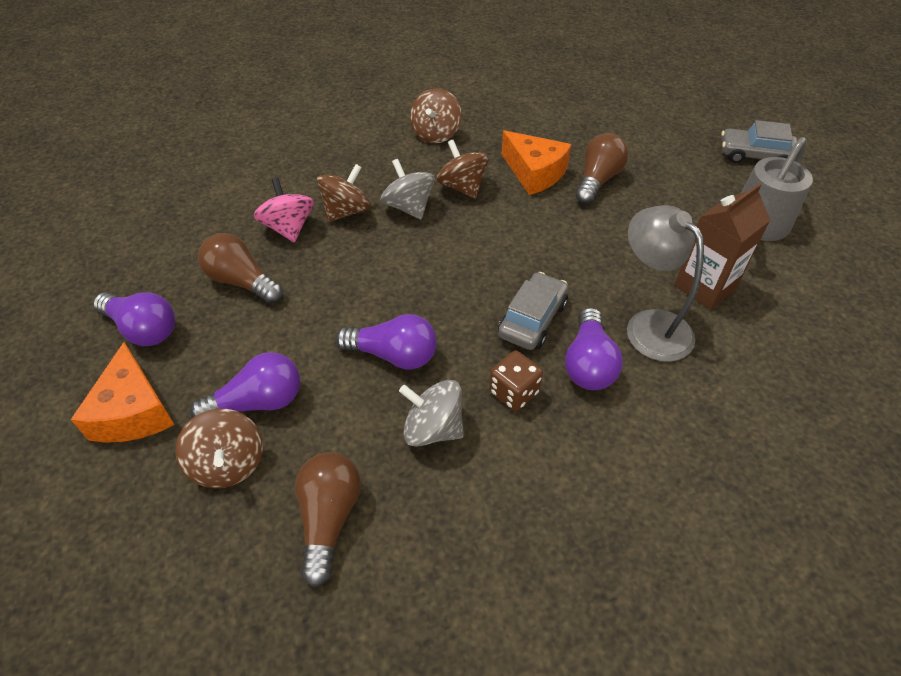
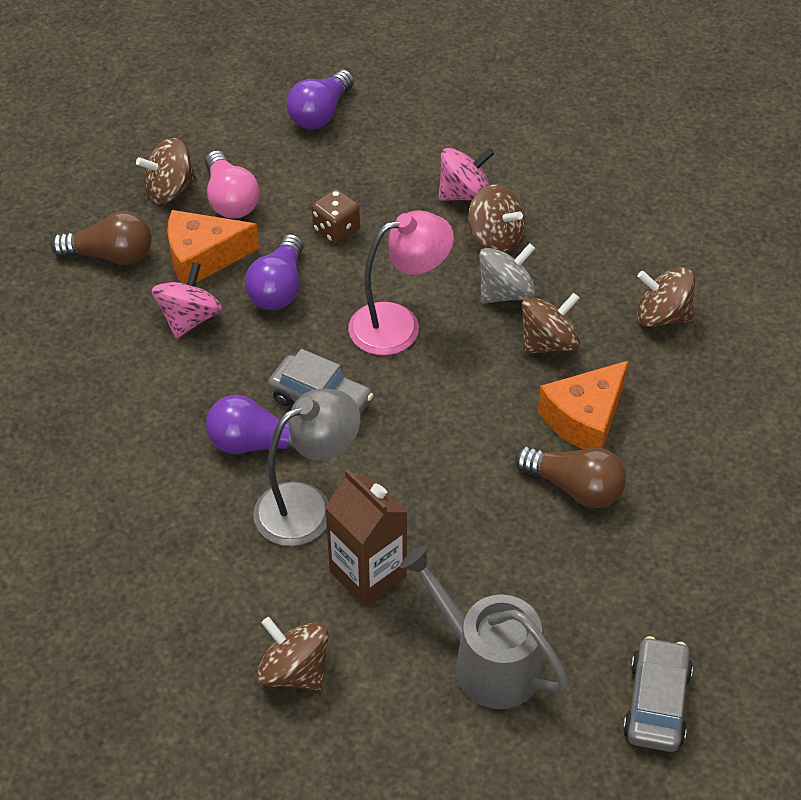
camera: 90 degrees right, 0 degrees up
orange cheese [71,342,175,443] -> orange cheese moved to [167,210,259,284]
purple light bulb [190,352,300,418] -> pink light bulb [205,150,260,219]
brown light bulb [198,233,283,304] -> none
grey spinning top [399,380,464,447] -> pink spinning top [151,262,222,339]
brown dice [489,351,543,411] -> brown dice moved to [312,189,360,244]
none -> brown spinning top [257,617,329,691]
none -> pink lamp [348,210,454,355]

